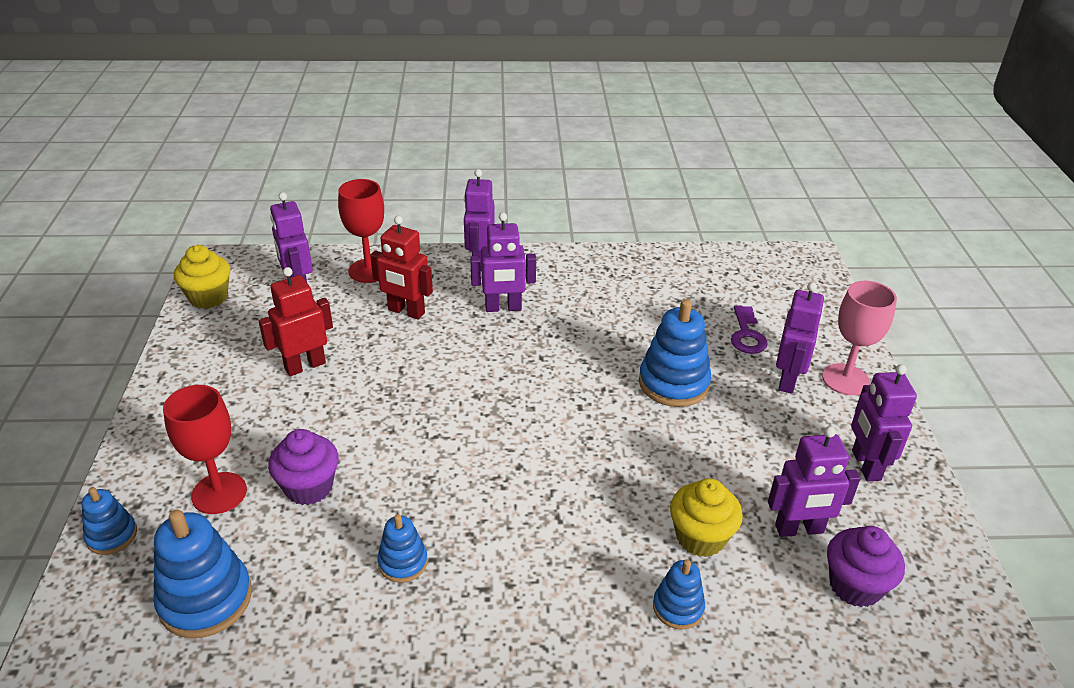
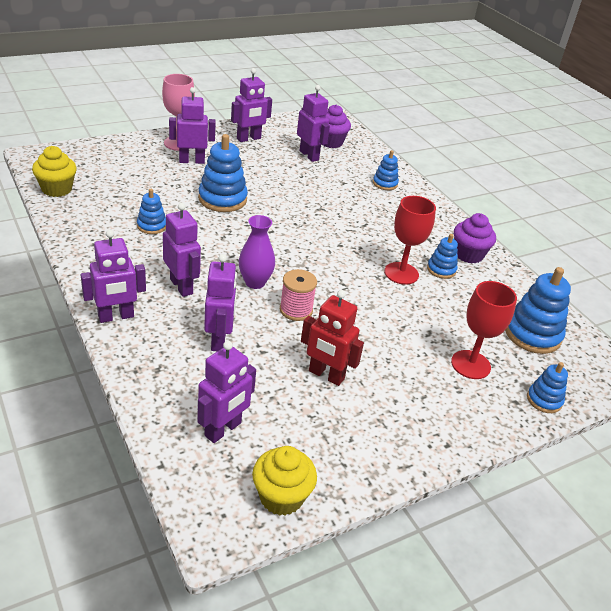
camera: 120 degrees left, 0 degrees up
purple cupcake [268,429,339,505] -> purple cupcake moved to [454,213,496,263]
red goblet [338,179,384,283] -> red goblet moved to [384,196,436,285]
red robot [370,216,433,320] -> purple robot [204,254,237,351]
yellow cupcake [670,478,743,557] -> yellow cupcake moved to [32,146,77,197]
purple key [731,306,768,354] -> none
none -> blue stacking toy [137,189,166,234]
none -> purple vase [239,215,275,289]
none -> pink spool [280,269,317,321]

